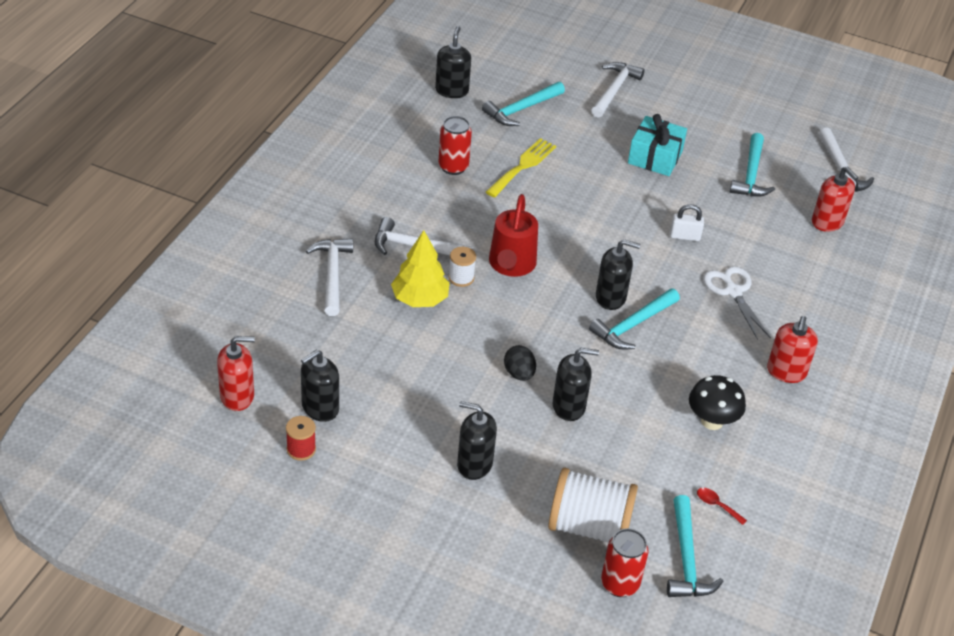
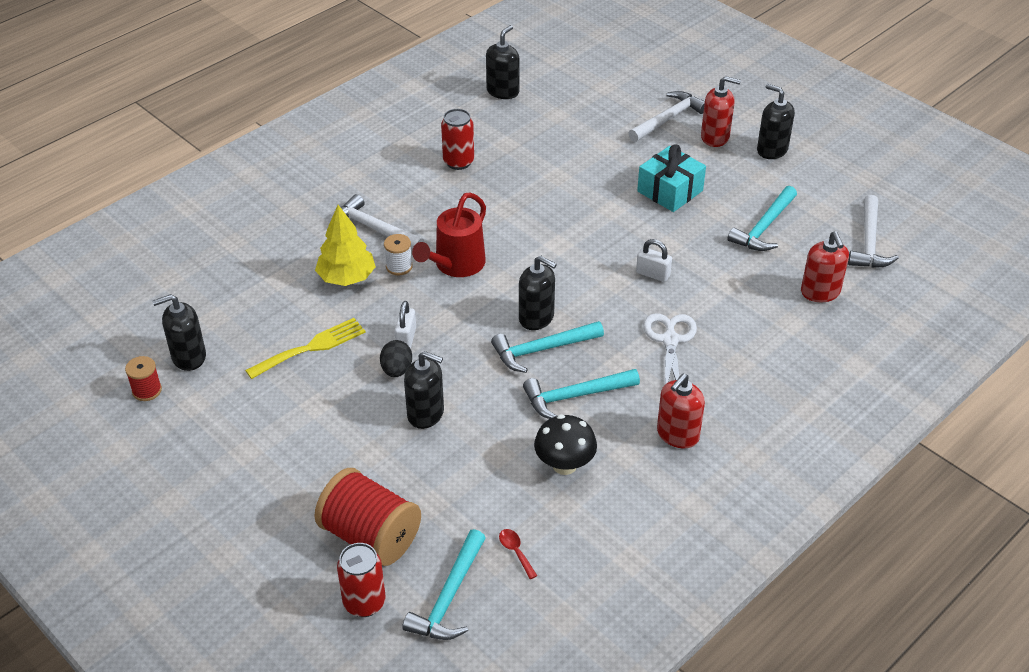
camera: 25 degrees right, 0 degrees up
red soap dispenser [217,336,255,411] -> red soap dispenser moved to [701,76,741,147]
white hammer [306,238,353,316] -> none
black soap dispenser [457,401,497,480] -> black soap dispenser moved to [757,84,795,159]
turquoise hammer [482,82,565,126] -> turquoise hammer moved to [523,369,640,419]
yellow fork [486,138,556,198] -> yellow fork moved to [245,318,366,379]
white spool [548,468,638,543] -> red spool [315,468,421,566]
none -> white padlock [394,301,416,349]

